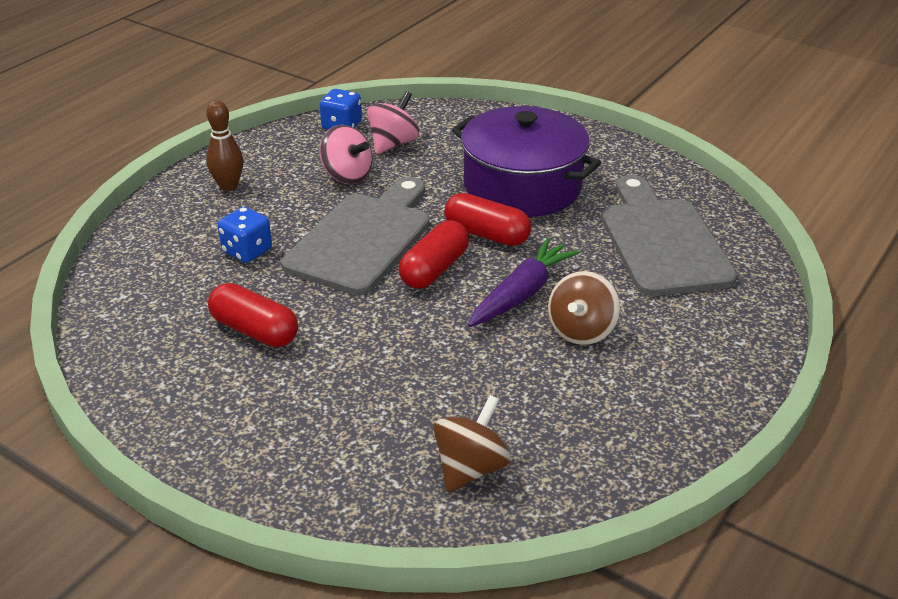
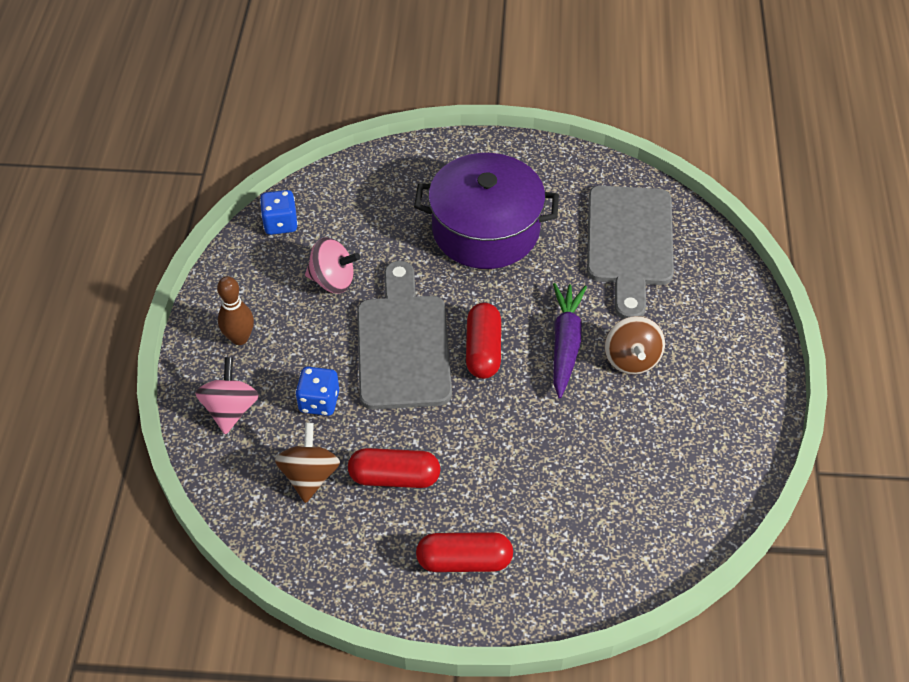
camera: 30 degrees left, 15 degrees up
pink spinning top [367,91,419,154] -> pink spinning top moved to [195,357,259,435]
brown spinning top [433,395,511,492] -> brown spinning top moved to [275,423,340,503]
red capsule [444,193,531,246] -> red capsule moved to [416,532,513,572]
grey cutting board [601,175,737,296] -> grey cutting board turned 135 degrees counterclockwise [587,186,674,319]

